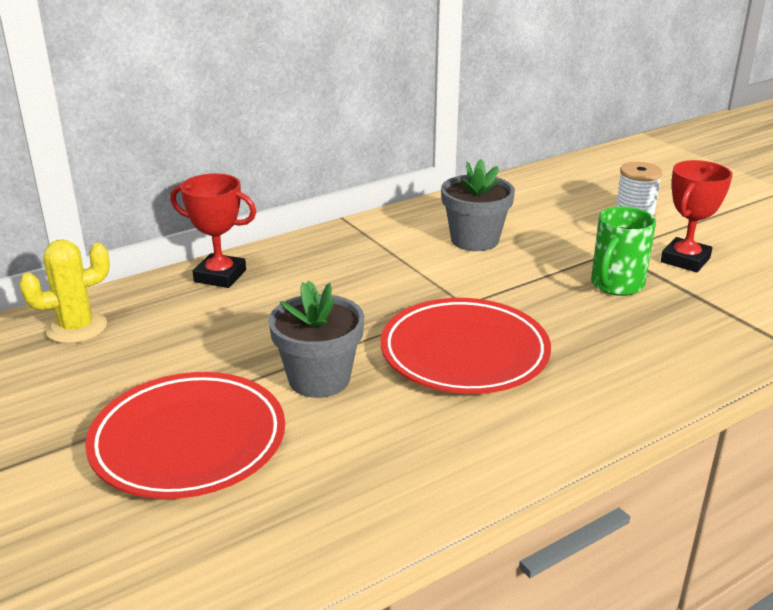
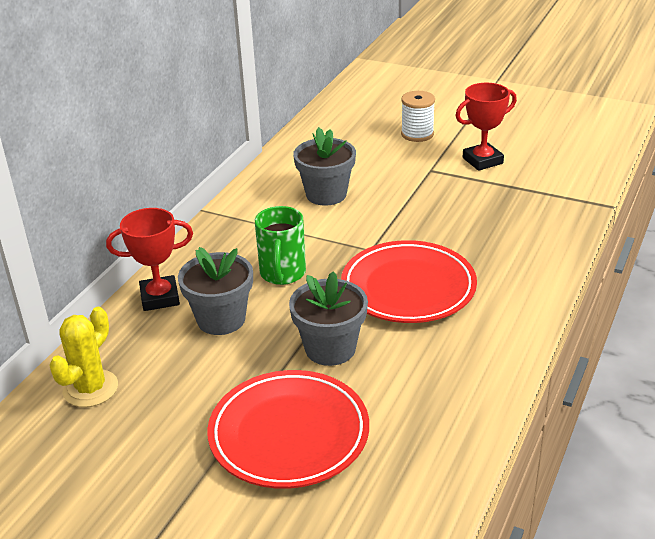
camera: 30 degrees left, 5 degrees up
green mug [591,206,656,296] -> green mug moved to [255,206,306,285]
red trophy [661,160,733,272] -> red trophy turned 60 degrees clockwise [456,83,517,171]
none -> grey flower pot [178,247,253,335]

